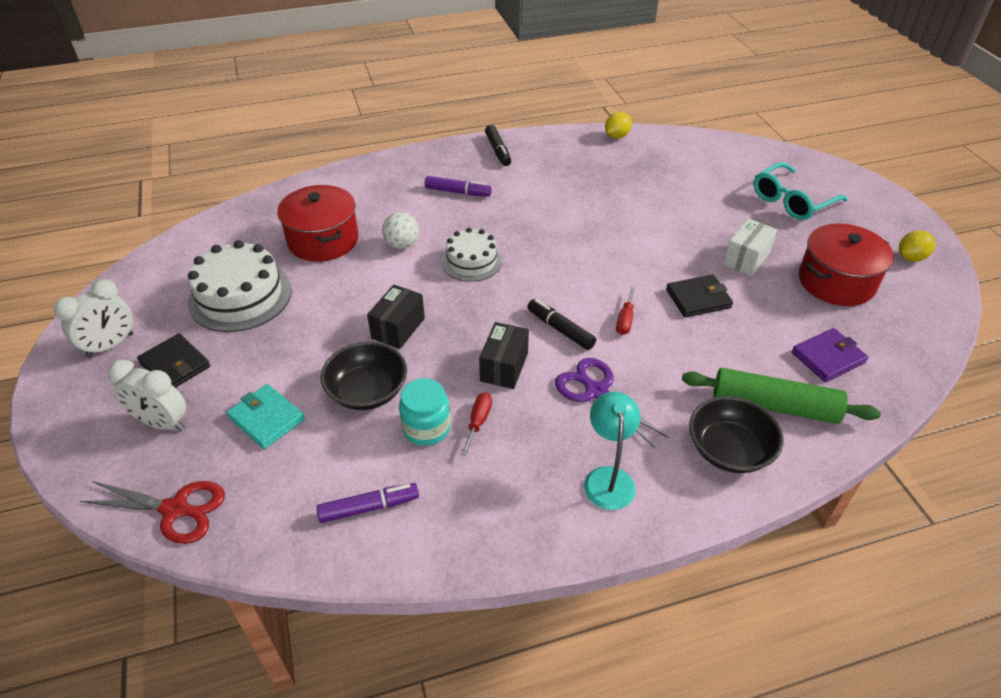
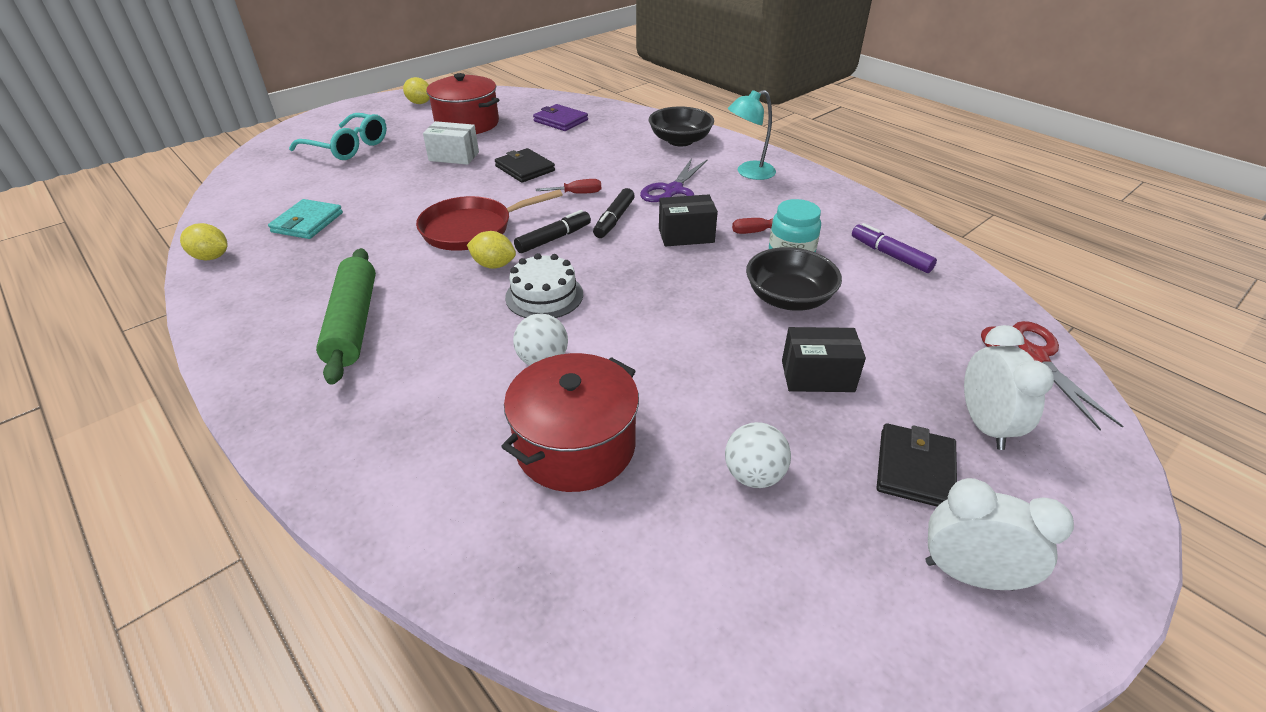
camera: 115 degrees left, 5 degrees down
white cake [188,240,292,332] -> white ball [725,422,791,488]
turquoise wallet [226,384,305,449] -> turquoise wallet moved to [268,199,343,239]
black box [367,285,425,349] -> black box moved to [782,327,866,392]
purple marker [425,176,492,197] -> none
black marker [485,125,511,166] -> black marker moved to [514,210,591,253]
green rolling pin [682,368,881,424] -> green rolling pin moved to [316,248,376,385]
none -> red pan [416,189,563,251]
none -> yellow lemon [467,231,516,269]

